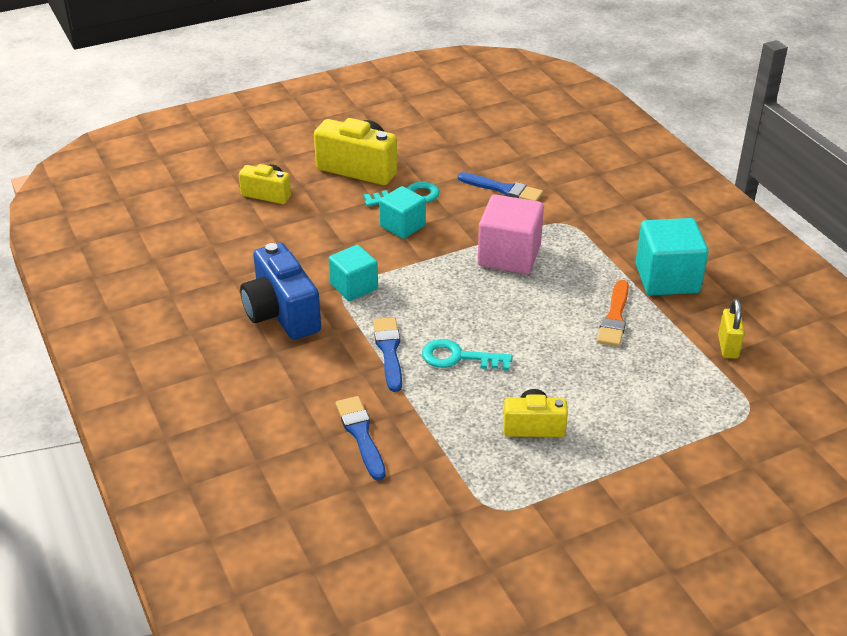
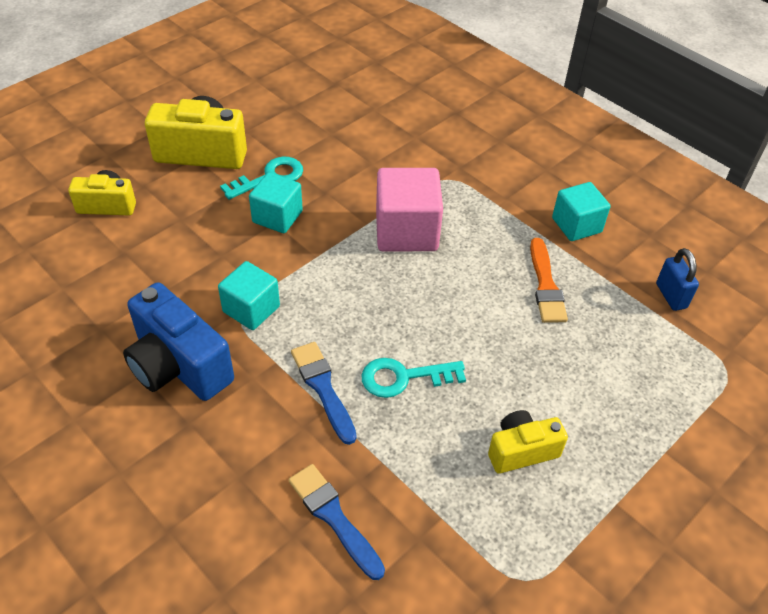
camera: 20 degrees left, 10 degrees up
blue brush [458,172,543,201] -> none
turquoise cube [635,218,709,296] -> turquoise cube [552,182,611,241], size x0.65
yellow padlock [718,299,745,359] -> blue padlock [656,248,699,311]

